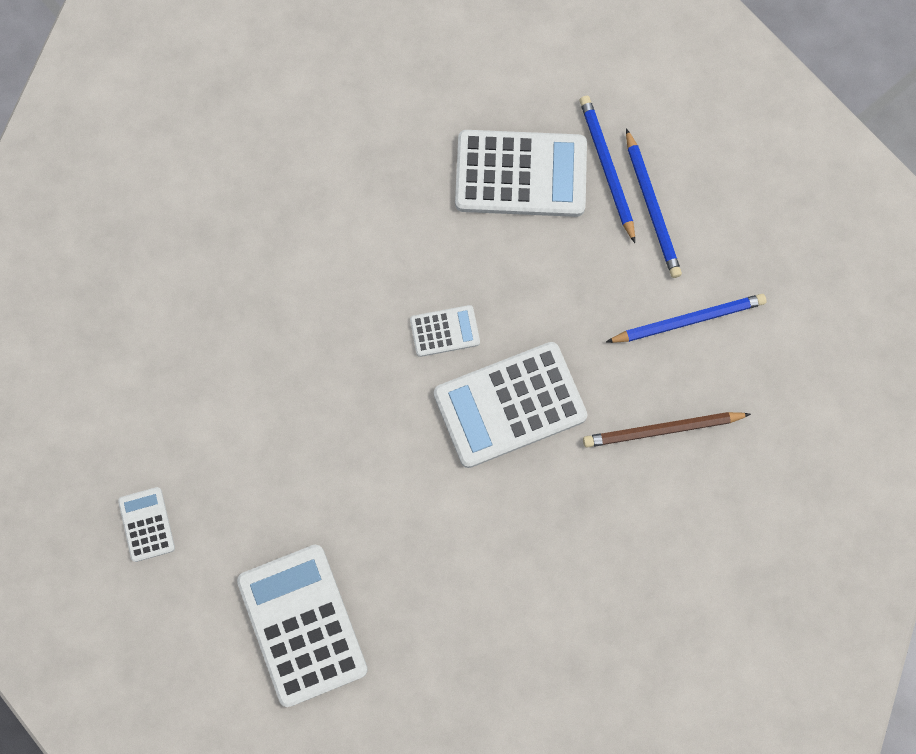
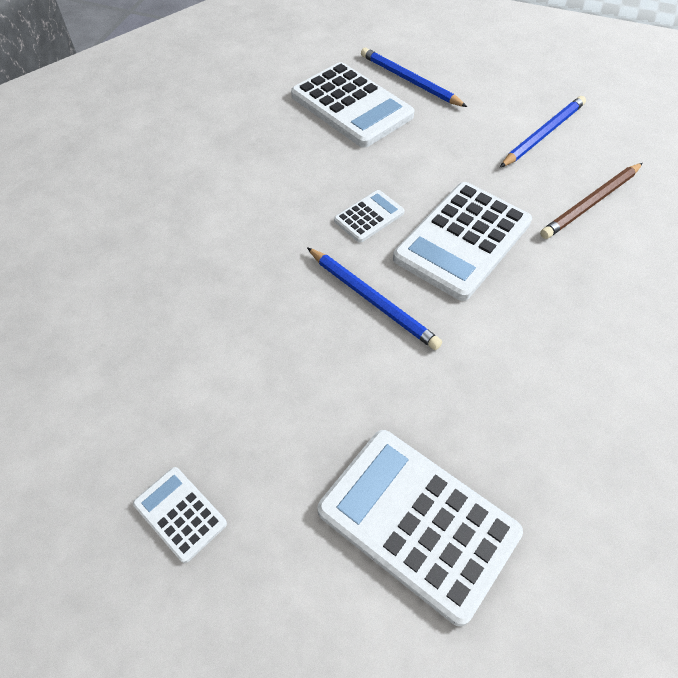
camera: 30 degrees left, 20 degrees down
white calculator [455,130,587,217] -> white calculator turned 75 degrees clockwise [291,62,414,148]
blue pencil [626,128,682,278] -> blue pencil moved to [307,247,442,350]

